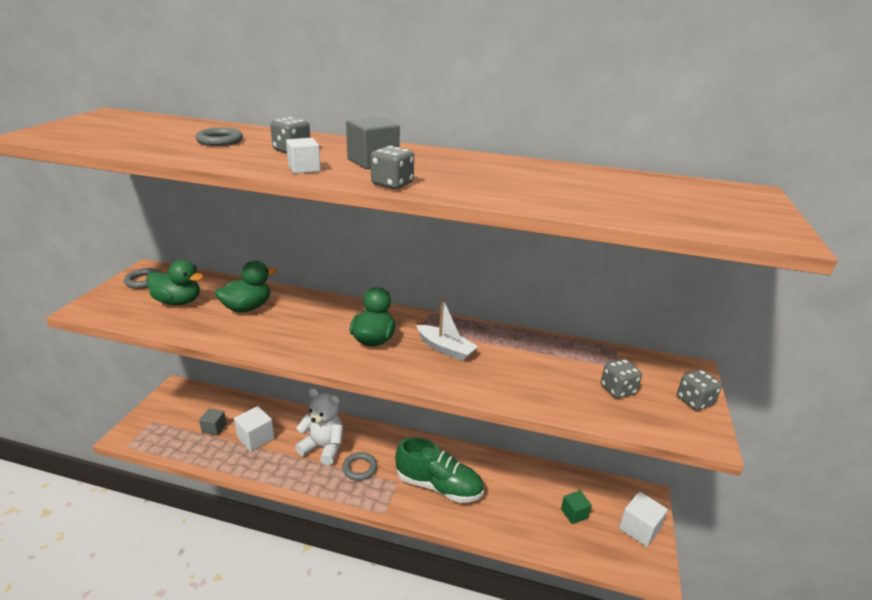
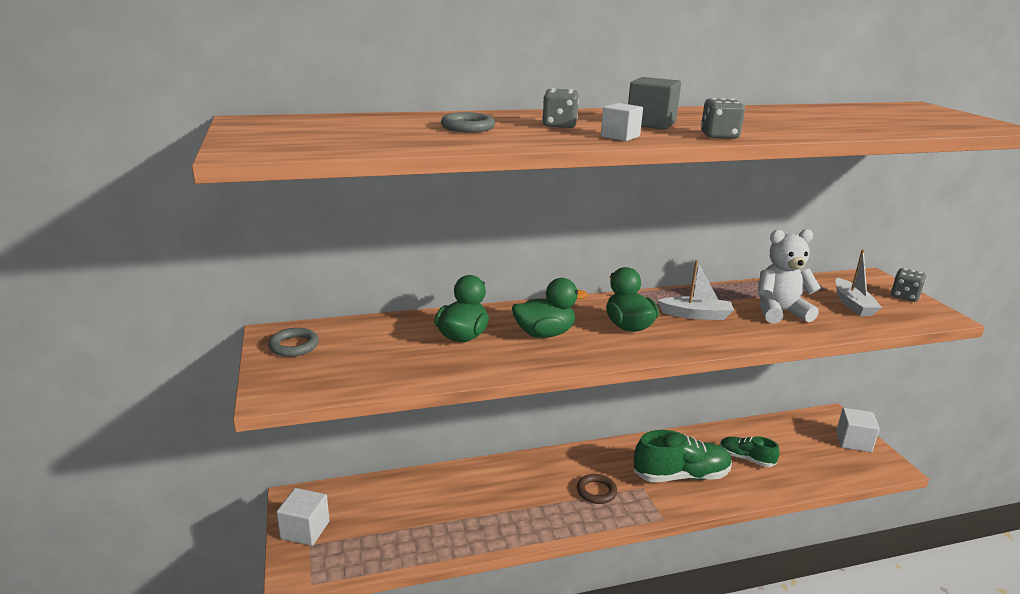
camera: 30 degrees left, 5 degrees down
green duck [146,260,204,305] -> green duck moved to [512,278,587,338]
grey cube [199,409,227,436] -> none
white cube [234,406,275,451] -> white cube moved to [277,488,330,546]
white teddy bear [295,388,343,465] -> white teddy bear moved to [758,229,821,324]
grey ring [342,452,377,481] -> brown ring [577,474,617,504]
green cube [561,490,592,524] -> none
grey dice [601,359,642,399] -> white boat [835,250,882,316]
none -> green shoe [720,436,779,467]

